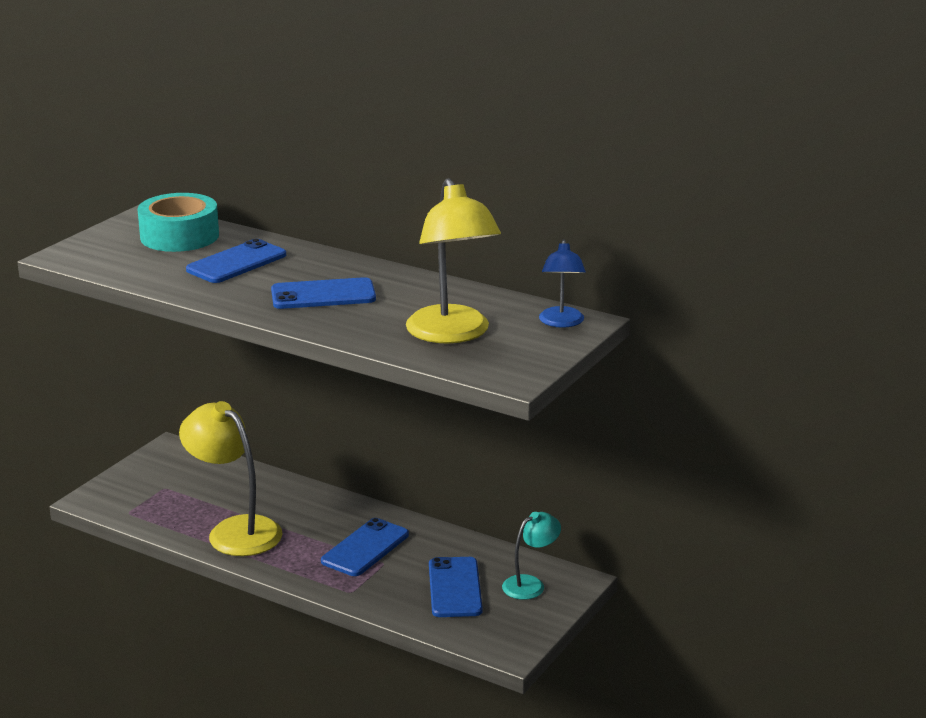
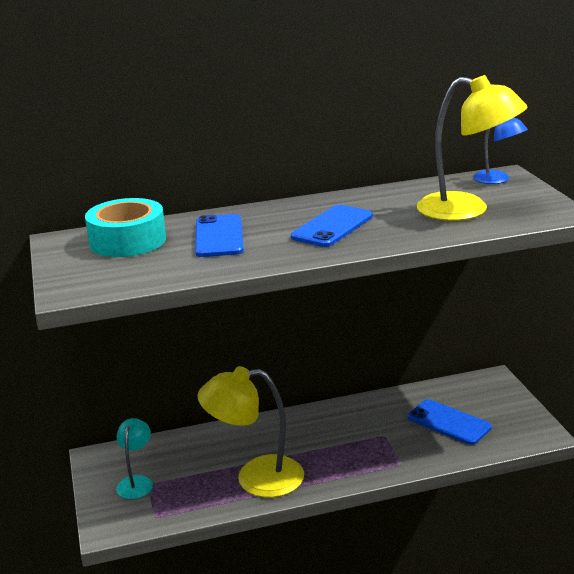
camera: 45 degrees left, 0 degrees up
blue phone [321,518,409,576] -> none
turquoise lamp [502,512,561,600] -> turquoise lamp moved to [116,418,153,499]

